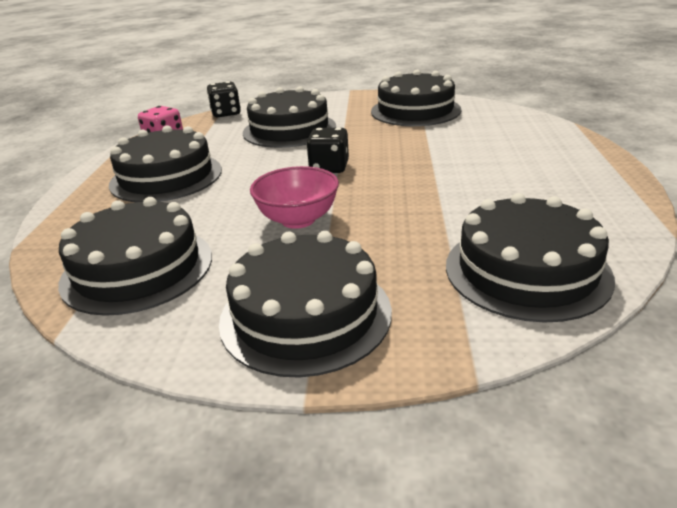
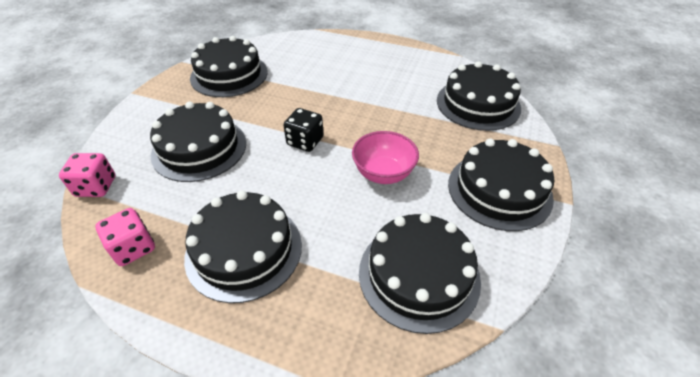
camera: 75 degrees left, 15 degrees up
black dice [207,81,241,117] -> pink dice [59,153,115,197]

